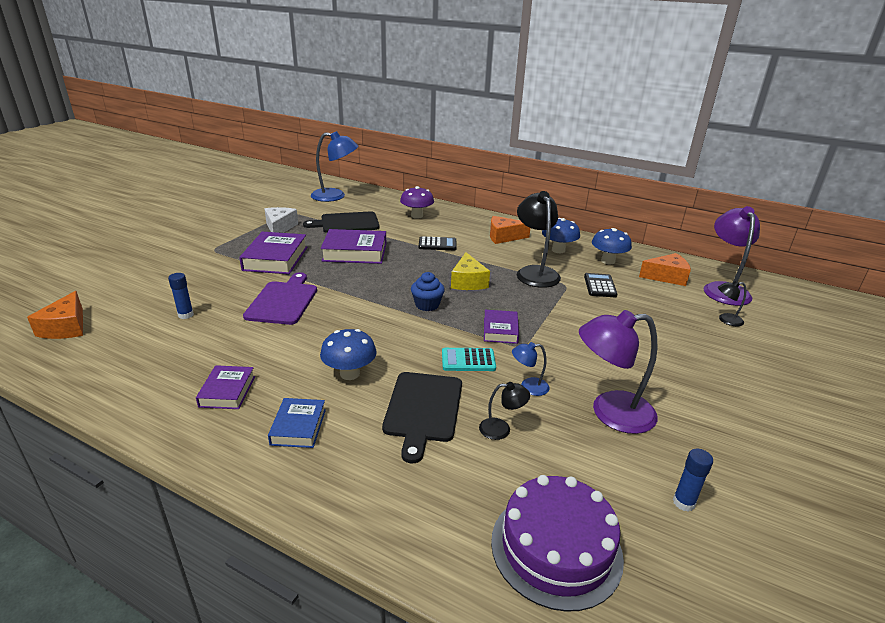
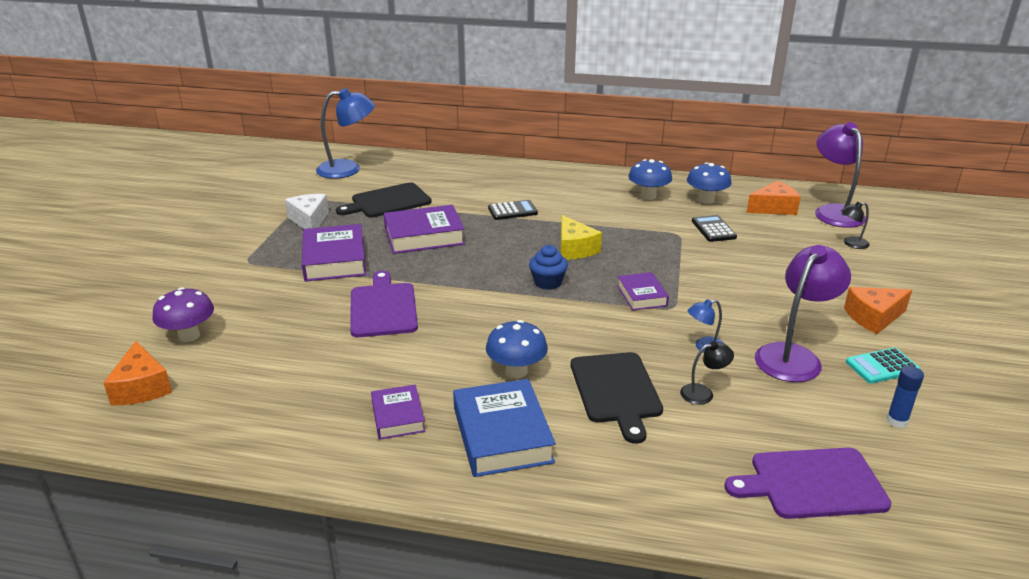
camera: 15 degrees left, 0 degrees up
blue glue stick [168,273,194,319] -> none
blue book [268,398,326,448] -> blue book [453,379,556,477], size x1.71
purple mushroom [400,186,434,219] -> purple mushroom moved to [152,287,214,342]
turquoise calculator [442,348,496,371] -> turquoise calculator moved to [846,347,920,384]
orange cheese [490,216,530,244] -> orange cheese moved to [844,287,912,334]
purple cake [491,475,624,612] -> purple cutting board [724,448,892,519]
black lamp [517,191,561,288] -> none
purple lamp [579,310,657,434] -> purple lamp turned 150 degrees clockwise [755,245,851,382]

